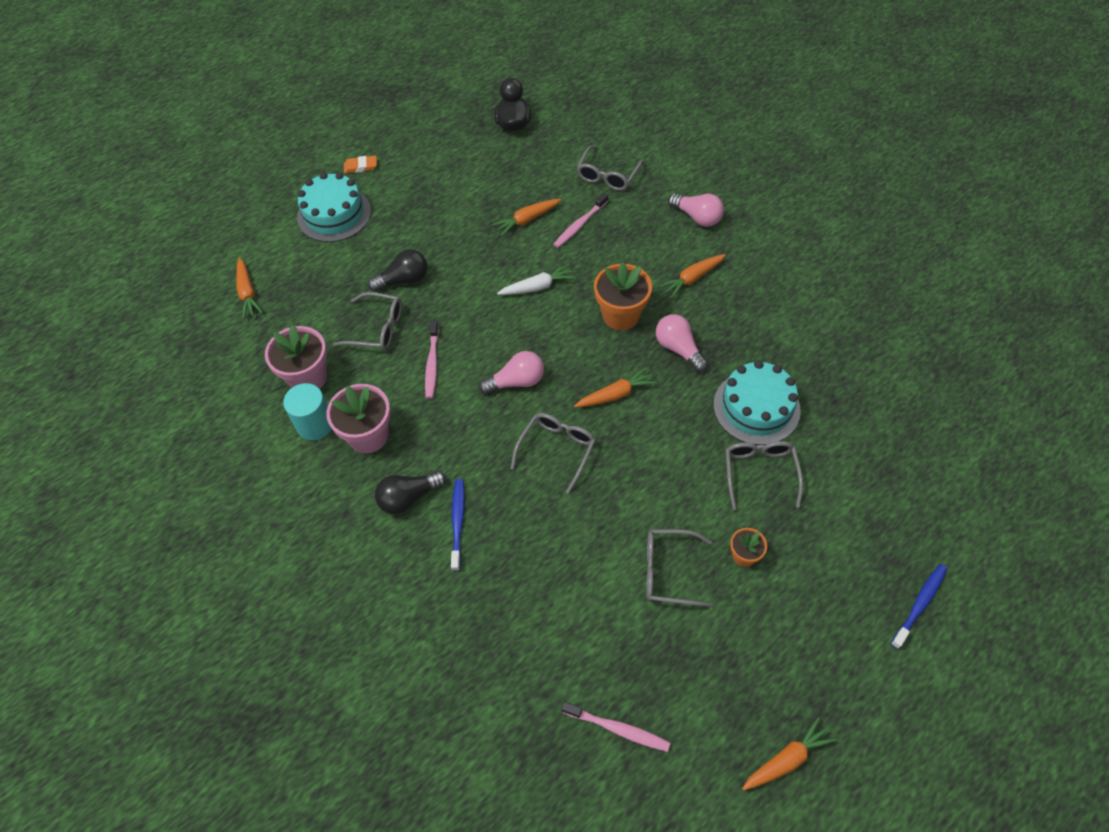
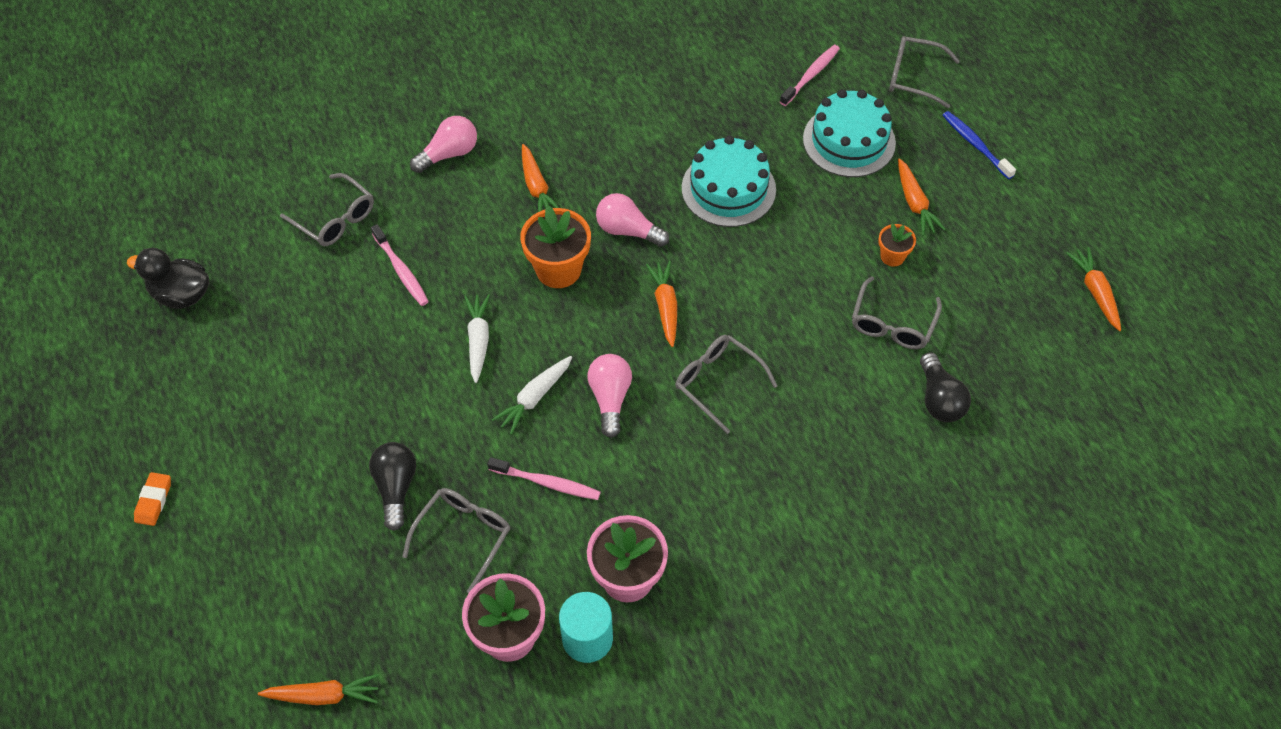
camera: 75 degrees left, 0 degrees up
turquoise cake [297,172,371,242] -> turquoise cake moved to [803,89,896,177]
black light bulb [375,471,446,514] -> black light bulb moved to [920,353,971,422]
blue toothbrush [451,479,465,571] -> none
orange carrot [492,199,561,237] -> orange carrot moved to [898,158,946,236]
pink toothbrush [561,702,670,752] -> pink toothbrush moved to [780,45,840,106]
pink light bulb [656,314,708,372] -> pink light bulb turned 45 degrees clockwise [596,193,669,247]
grey glasses [725,441,803,510] -> grey glasses moved to [889,36,960,108]
none -> white carrot [491,356,572,435]

